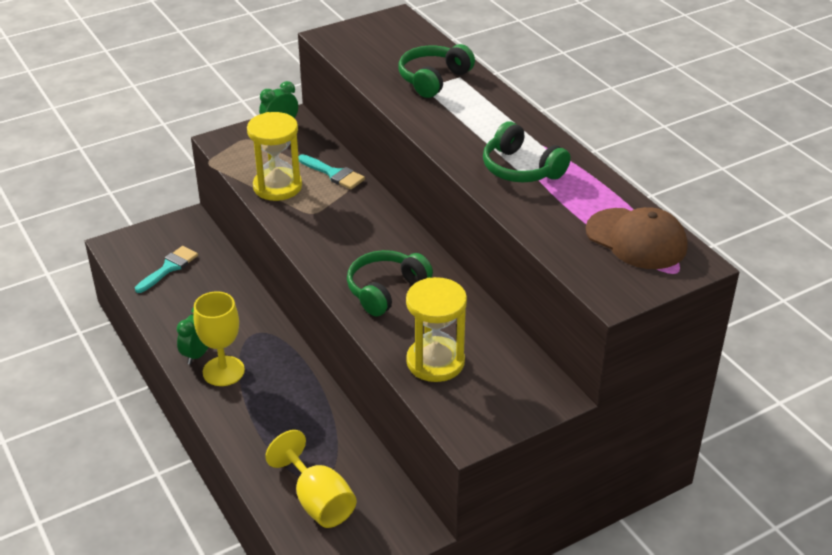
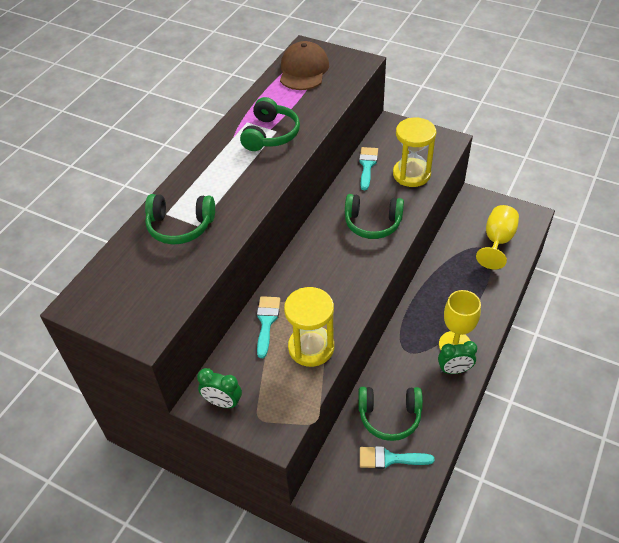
camera: 120 degrees left, 10 degrees up
none -> green headphones [358,387,423,441]
none -> turquoise brush [359,147,378,190]

